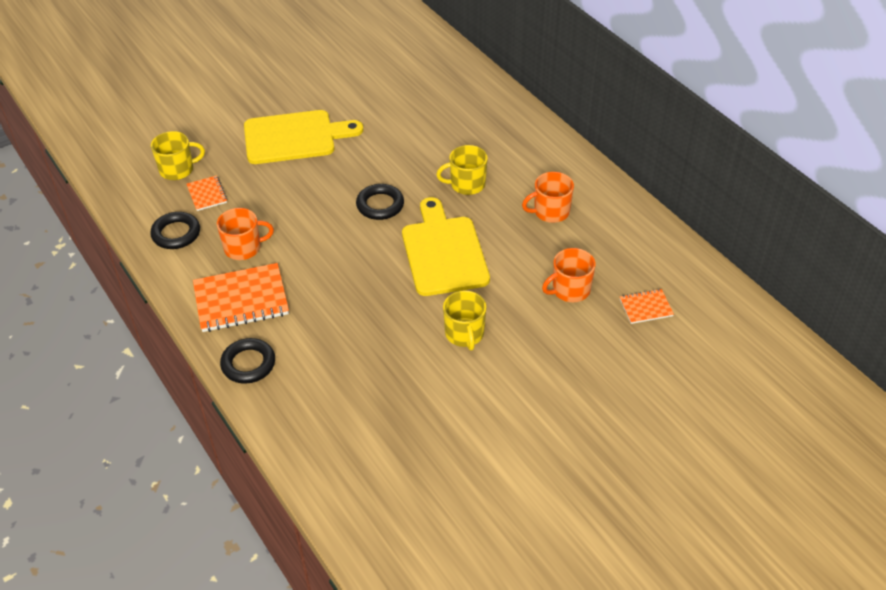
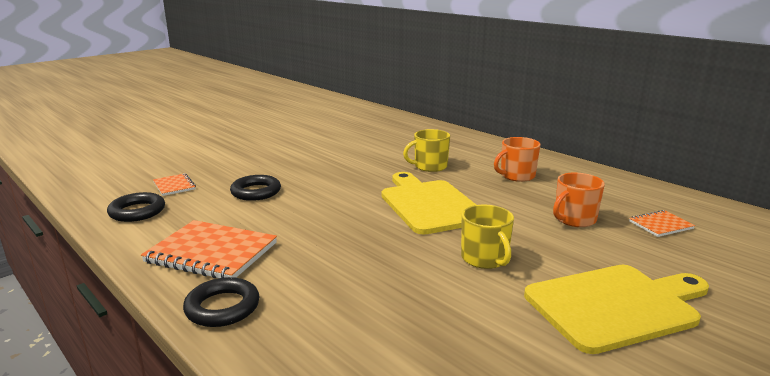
camera: 10 degrees left, 25 degrees down
yellow mug [151,131,205,180] -> none
orange notebook [193,263,289,332] -> orange notebook turned 45 degrees clockwise [141,220,277,278]
orange mug [217,208,274,260] -> none
yellow cutting board [244,110,363,164] -> yellow cutting board moved to [524,265,709,354]
black ring [356,184,404,220] -> black ring moved to [230,175,281,201]

